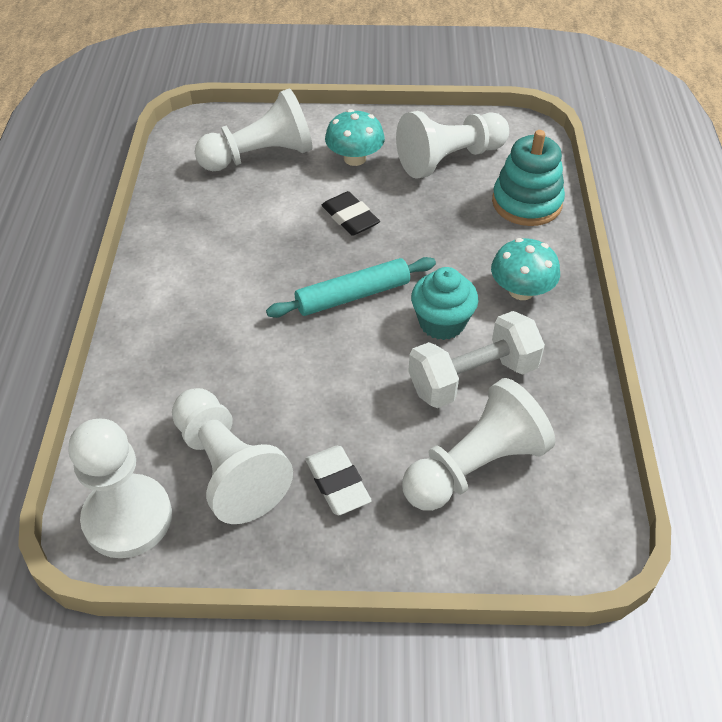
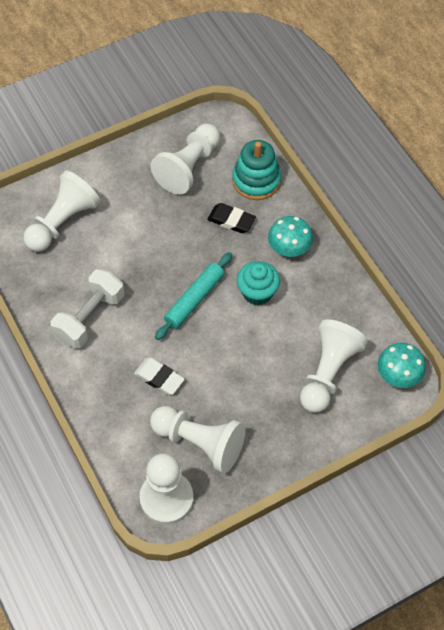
camera: 30 degrees left, 10 degrees up
white eraser [306,446,372,515] -> white eraser moved to [134,358,185,395]
black eraser [322,191,380,236] -> black eraser moved to [207,203,256,233]
turquoise mushroom [325,109,385,166] -> turquoise mushroom moved to [378,343,426,388]
white dumbbell [408,311,545,408] -> white dumbbell moved to [51,269,124,349]

